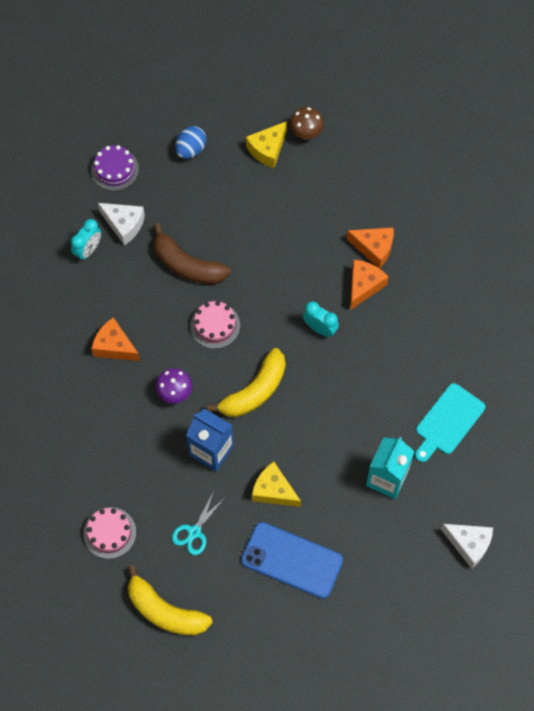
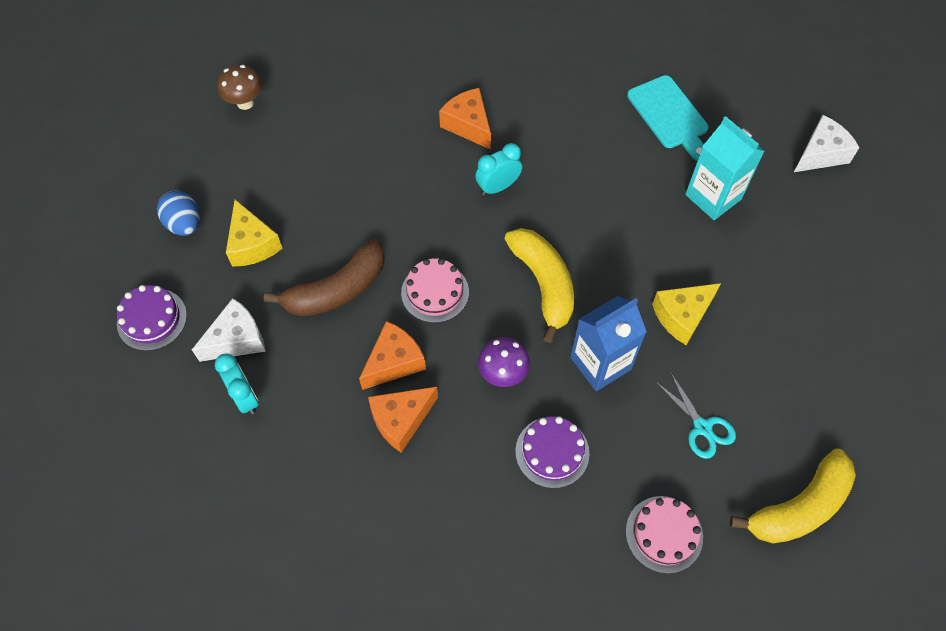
camera: 65 degrees left, 5 degrees down
blue phone [241,522,343,599] -> none
yellow cheese [246,121,287,168] -> yellow cheese moved to [226,200,283,267]
orange cheese [347,227,394,269] -> orange cheese moved to [359,321,426,390]
none -> purple cake [515,416,590,488]

